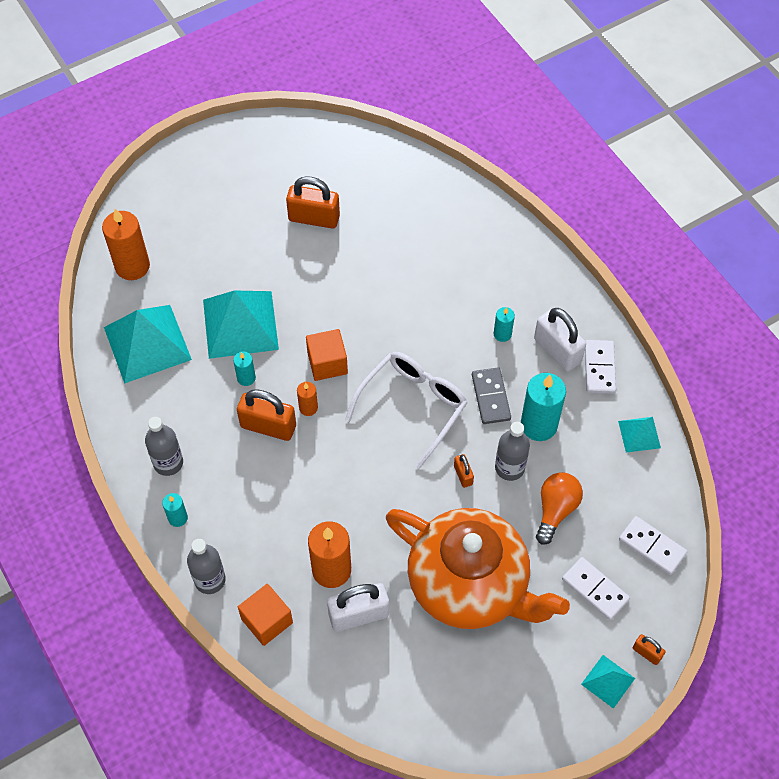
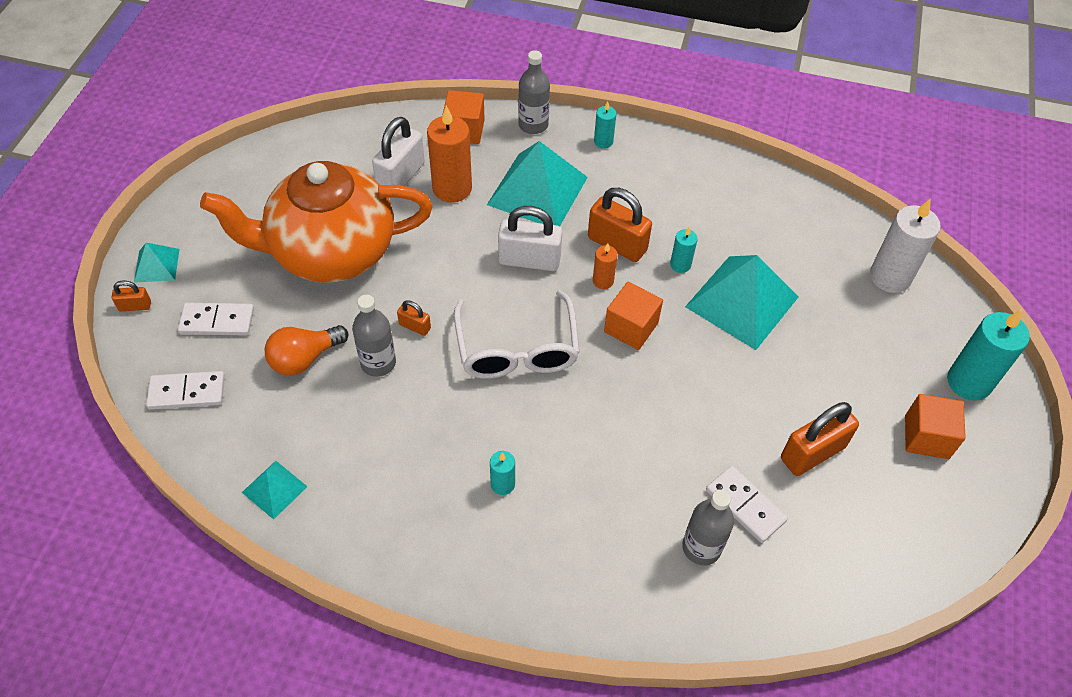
camera: 135 degrees right, 5 degrees down
orange candle [102,209,150,280] -> white candle [870,199,941,293]
turquoise pyramid [104,305,192,384] -> turquoise pyramid moved to [487,141,588,226]
grey bottle [145,417,183,476] -> grey bottle moved to [682,489,734,565]
orange padlock [237,389,296,441] -> orange padlock turned 60 degrees clockwise [588,188,652,262]
grey domino [472,367,511,424] -> none
turquoise candle [521,373,566,441] -> turquoise candle moved to [947,309,1030,401]
white padlock [534,308,586,372] -> white padlock moved to [498,206,562,271]
orange light bulb [536,473,583,545] -> orange light bulb turned 75 degrees clockwise [265,325,348,375]
white domino [585,340,616,394] -> white domino moved to [706,466,788,543]
none -> orange cube [905,394,966,459]

